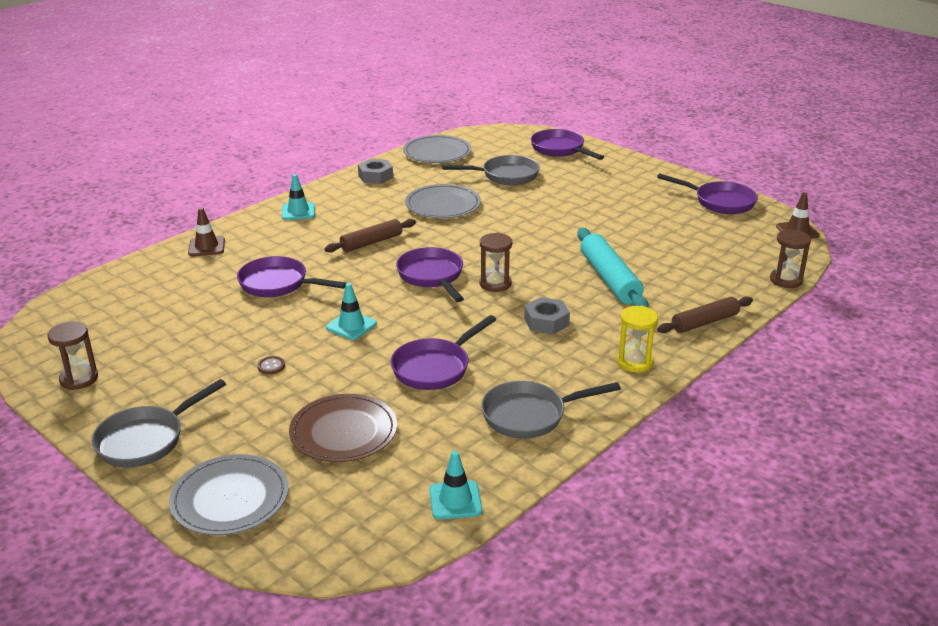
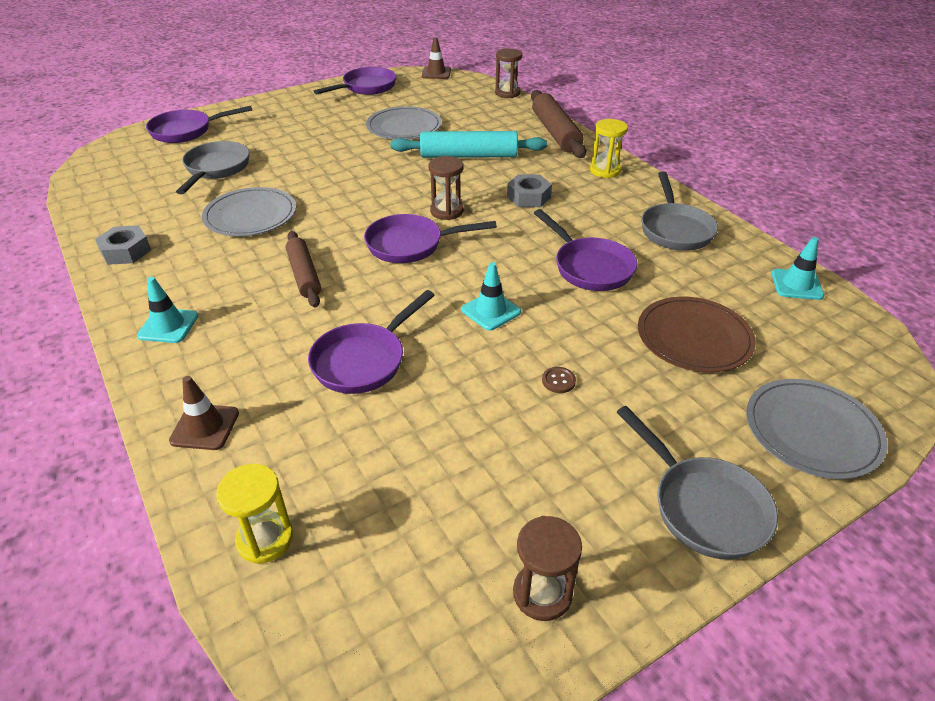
camera: 75 degrees left, 10 degrees up
grey plate [403,135,472,163] -> grey plate moved to [366,106,442,140]
brown rolling pin [657,296,753,333] -> brown rolling pin [531,90,586,158], size x1.50
none -> yellow hourglass [216,464,293,564]

